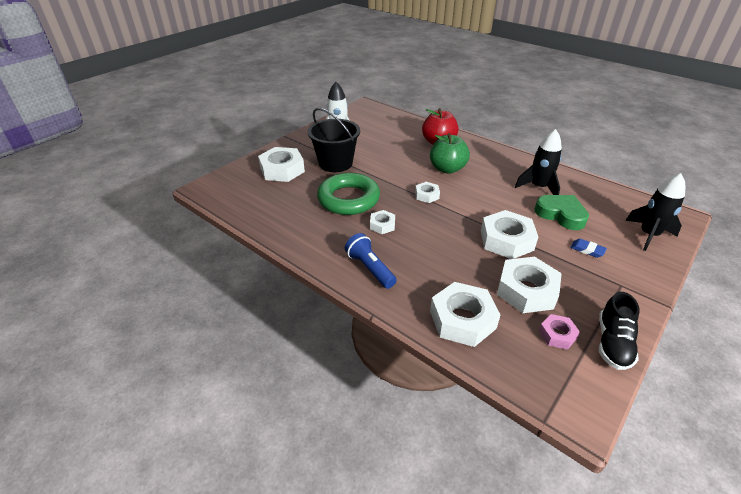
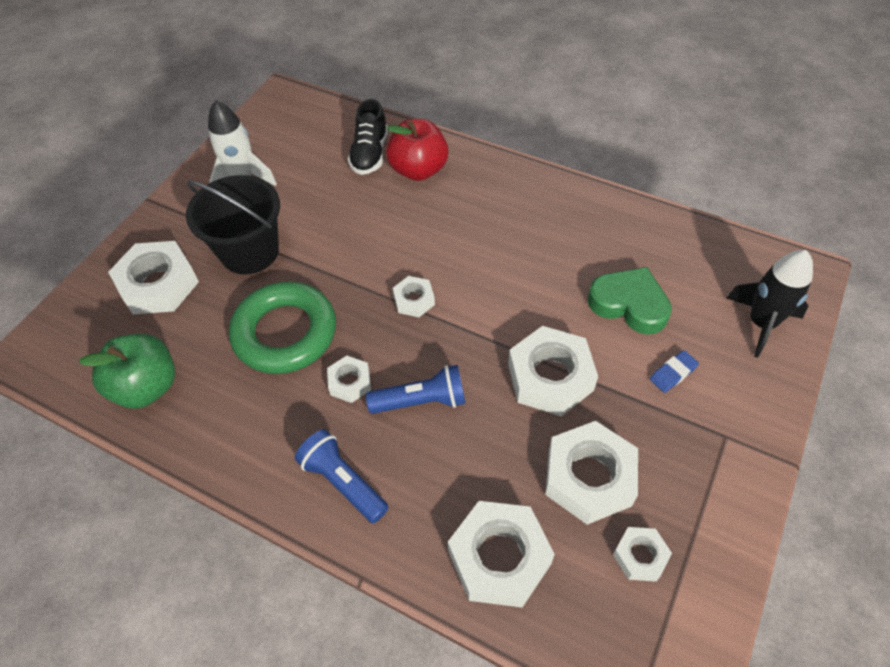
camera: 10 degrees left, 15 degrees up
green apple [430,133,470,174] -> green apple moved to [79,334,175,409]
black rocket [515,129,562,195] -> none
pink nut [539,314,580,350] -> white nut [613,527,672,581]
blue eraser [570,239,607,258] -> blue eraser turned 60 degrees counterclockwise [650,350,699,393]
black shoe [599,292,639,370] -> black shoe moved to [348,99,388,175]
none -> blue flashlight [366,365,465,414]

